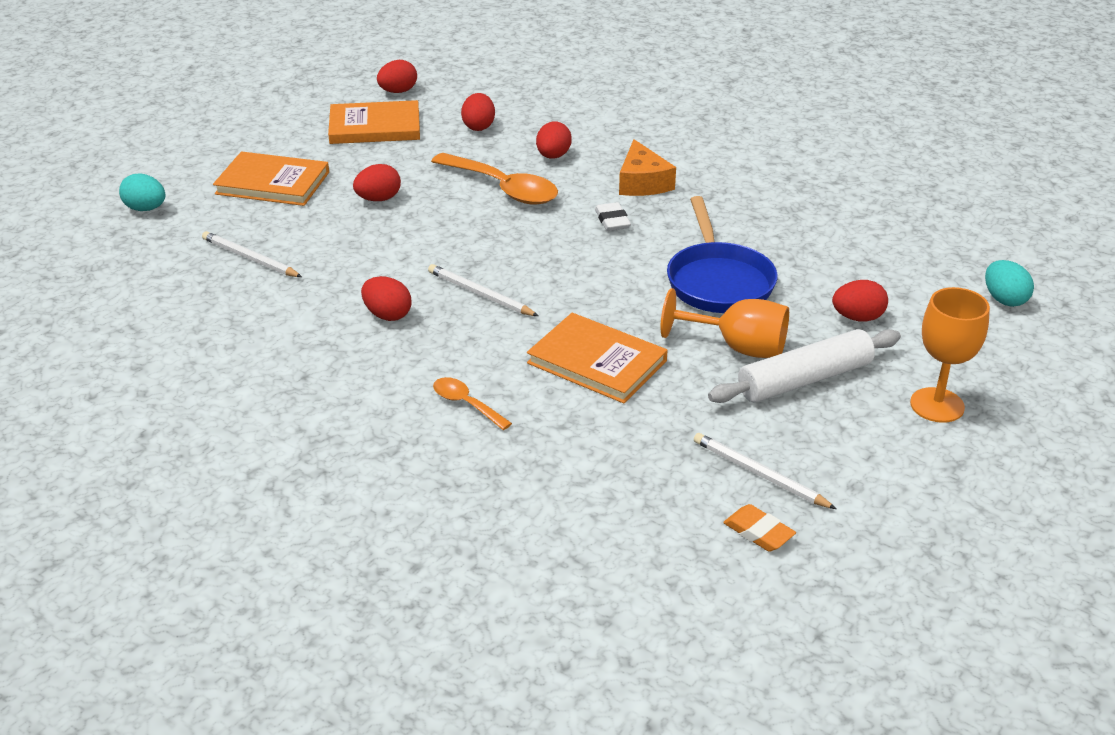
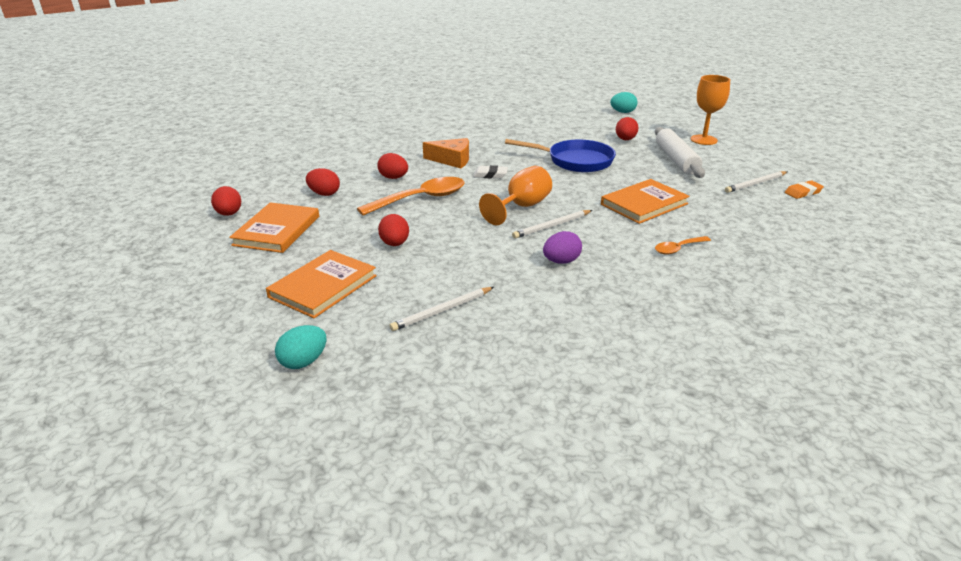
camera: 70 degrees left, 5 degrees down
red egg [361,276,412,321] -> purple egg [543,231,582,264]
orange goblet [660,288,789,358] -> orange goblet moved to [479,166,552,225]

